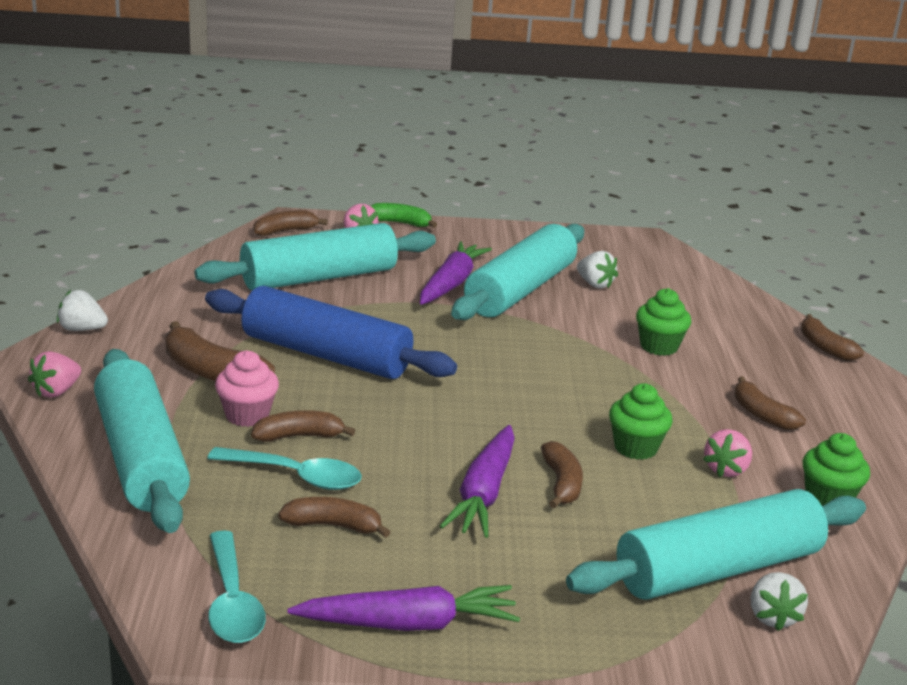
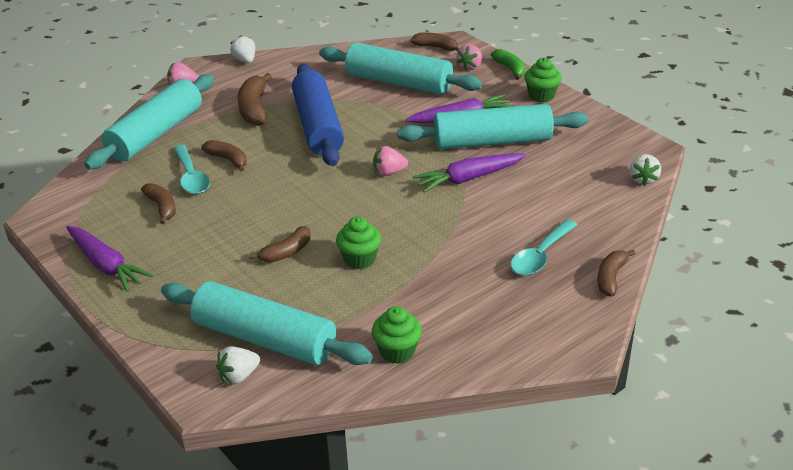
camera: 55 degrees right, 10 degrees up
turquoise spoon [208,530,266,643] -> turquoise spoon moved to [511,219,578,275]
pink cupcake [215,350,279,427] -> none
purple carrot [439,425,515,538] -> purple carrot moved to [412,153,526,193]
white strawberry [577,251,618,288] -> white strawberry moved to [630,154,661,186]
green cupcake [636,288,691,356] -> green cupcake moved to [524,57,562,103]
pink strawberry [703,429,752,477] -> pink strawberry moved to [373,146,408,176]
brown banana [734,376,806,430] -> none

